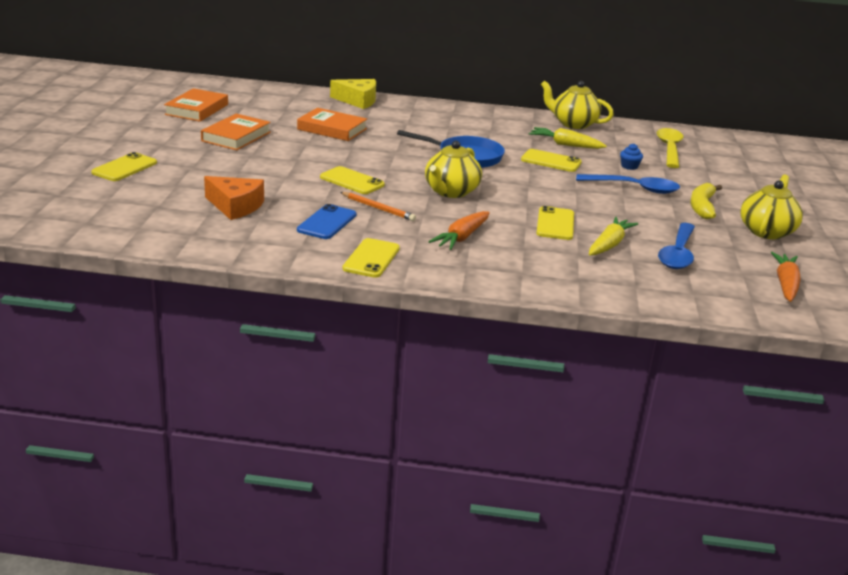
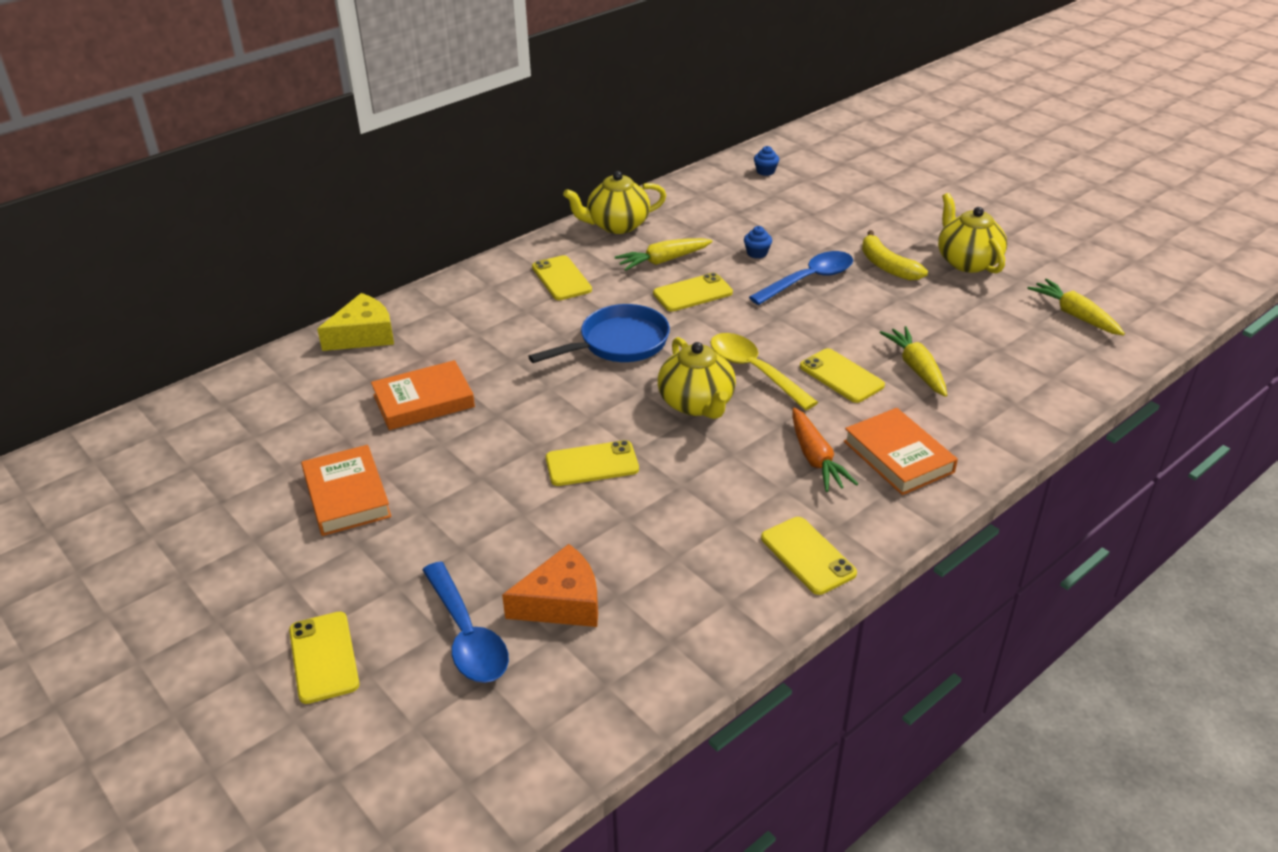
camera: 45 degrees left, 10 degrees up
orange book [164,88,228,122] -> orange book moved to [844,408,958,495]
blue phone [297,204,356,239] -> none
orange pencil [340,192,416,221] -> none
yellow spoon [657,128,684,168] -> yellow spoon moved to [710,333,818,410]
blue spoon [658,223,695,269] -> blue spoon moved to [422,562,509,683]
orange carrot [771,252,801,302] -> yellow carrot [1027,279,1125,336]
none -> yellow phone [532,255,592,300]
none -> blue cupcake [754,146,779,176]

